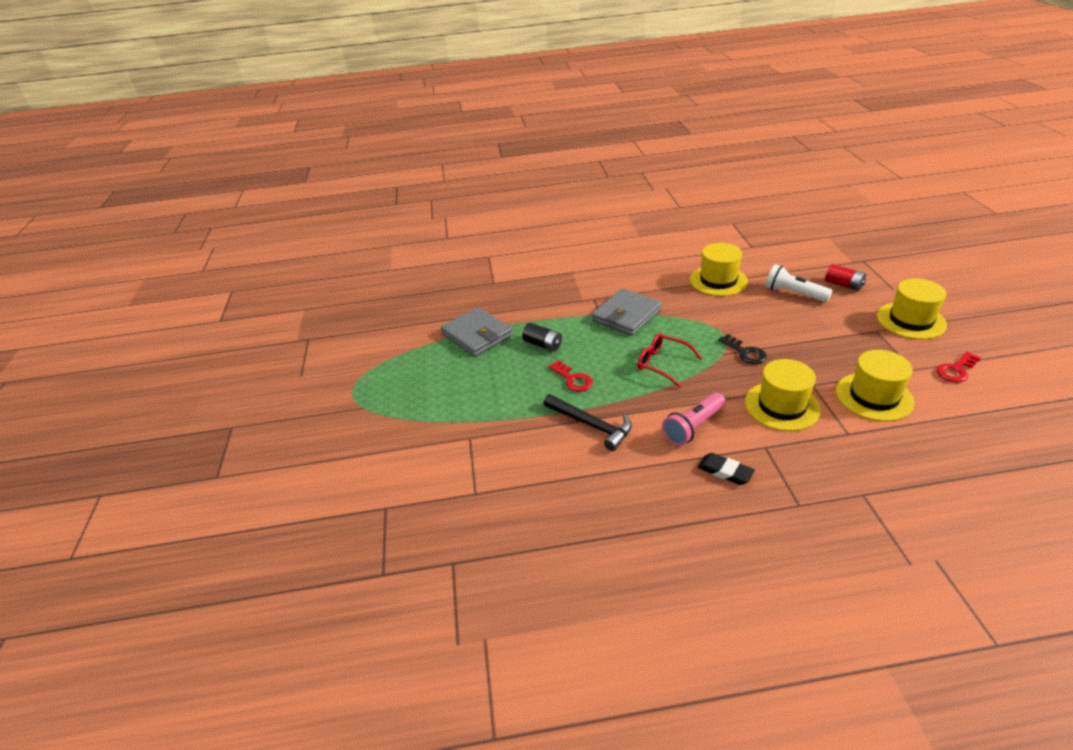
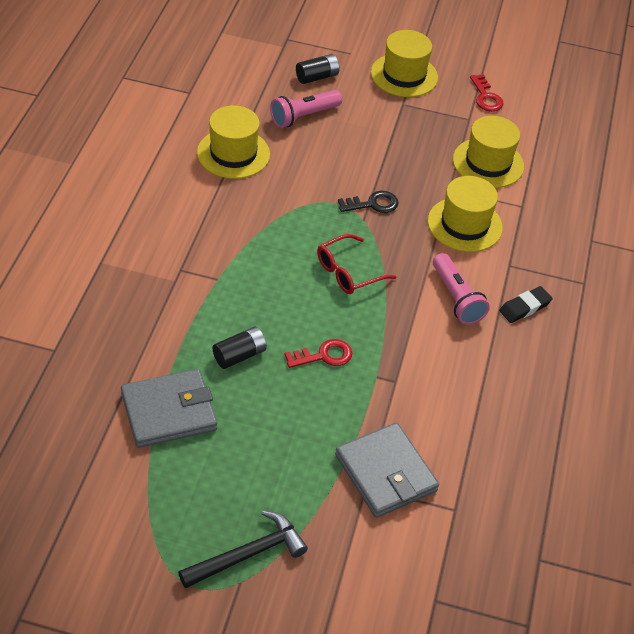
camera: 75 degrees left, 10 degrees up
black hammer [543,394,632,451] -> black hammer moved to [178,510,308,588]
grey wallet [592,288,662,336] -> grey wallet moved to [335,423,439,518]
white flashlight [765,264,833,302] -> pink flashlight [270,90,342,128]
red battery [825,264,866,291] -> black battery [296,54,339,84]

